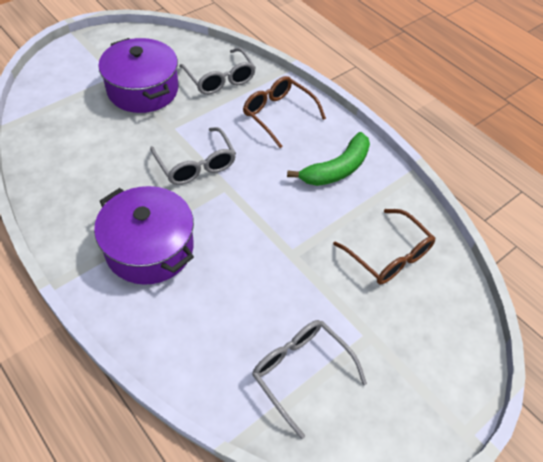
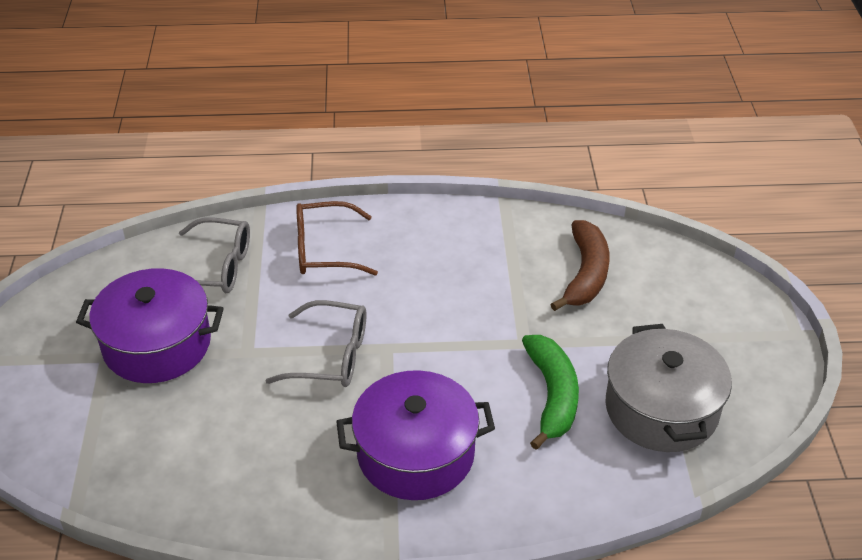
camera: 50 degrees left, 10 degrees down
grey glasses [252,320,367,439] -> grey pot [605,324,732,452]
green banana [287,132,370,186] -> green banana moved to [522,335,579,450]
brown glasses [333,209,436,284] -> brown banana [551,220,610,311]

